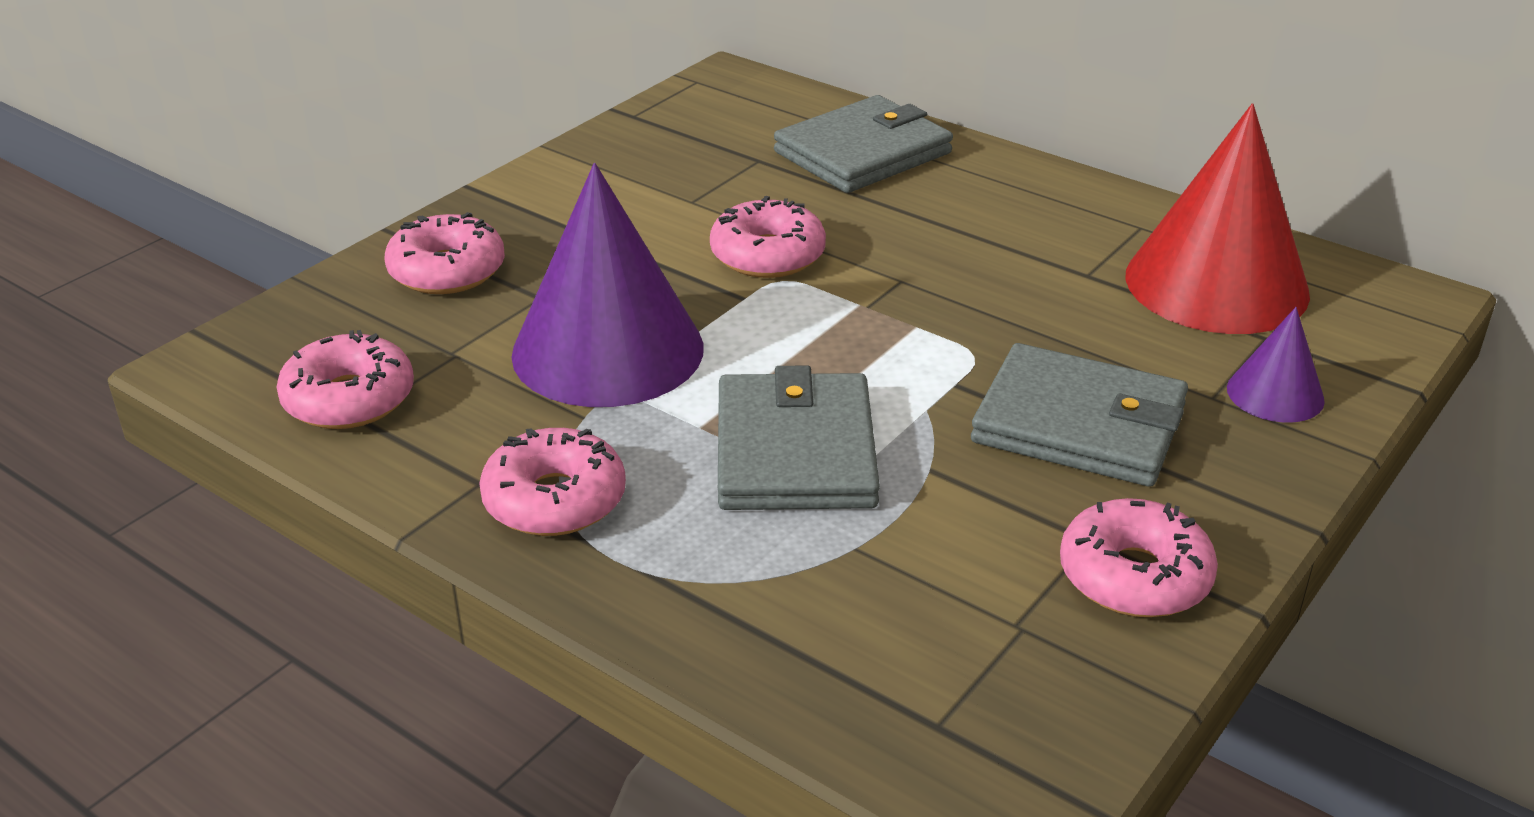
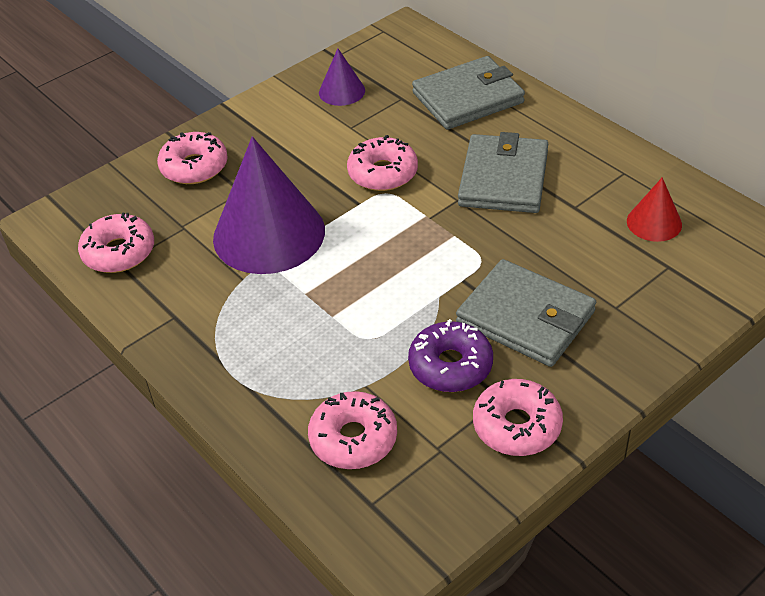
camera: 15 degrees right, 10 degrees up
pink donut [479,428,626,536] -> pink donut moved to [308,391,397,469]
grey wallet [718,365,880,510] -> grey wallet moved to [458,132,548,213]
red cone [1125,103,1310,334] -> red cone [627,177,682,242], size x0.48
purple cone [1227,307,1325,423] -> purple cone moved to [319,48,365,106]
none -> purple donut [408,319,493,392]

